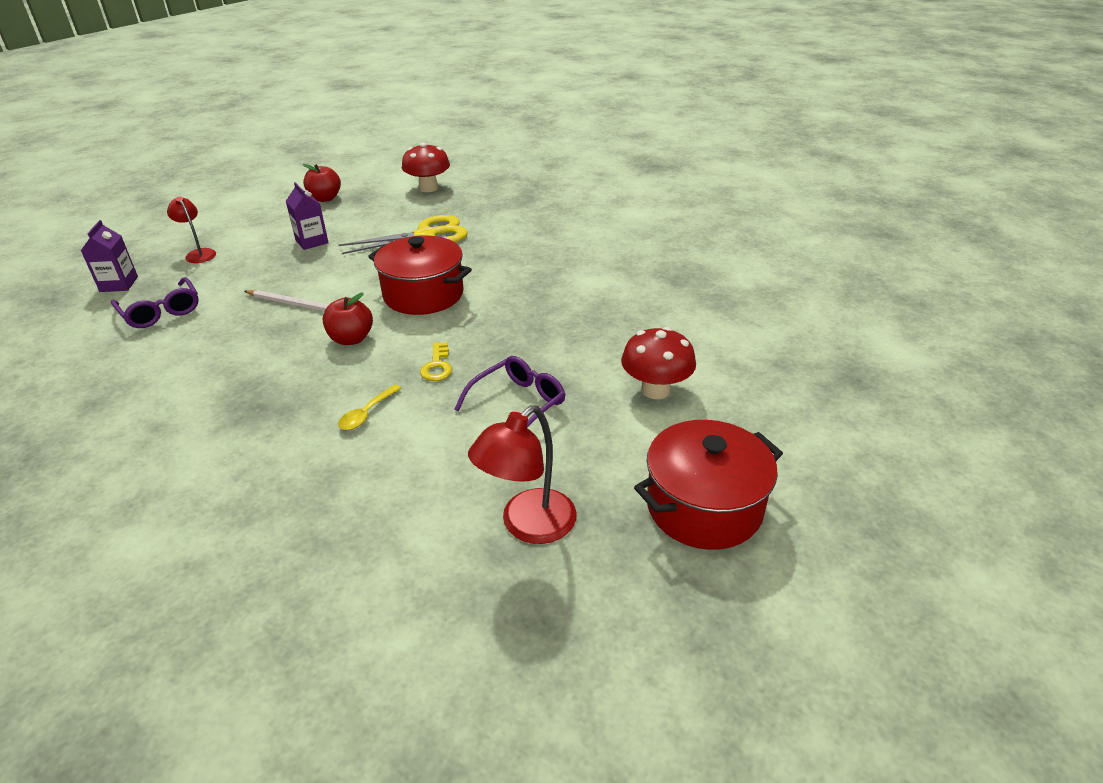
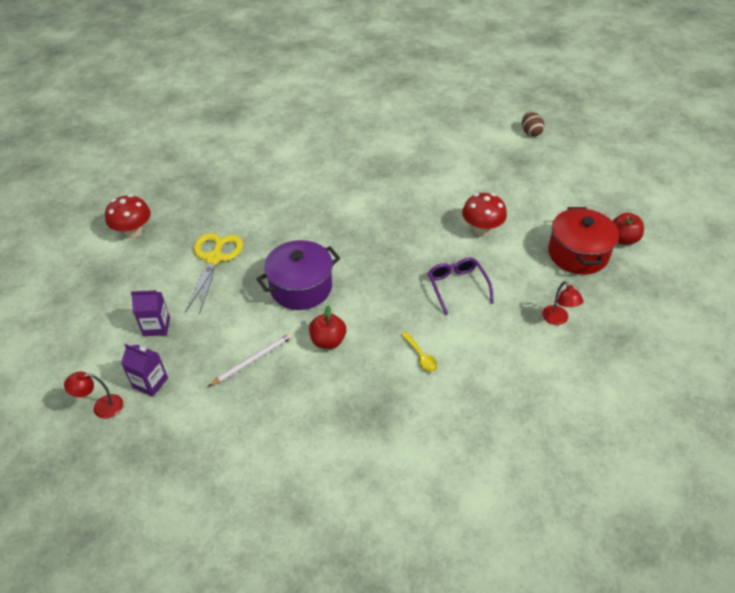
camera: 60 degrees left, 10 degrees up
purple carton [81,220,138,292] -> purple carton moved to [121,344,168,397]
purple glasses [111,277,199,328] -> none
red apple [303,164,341,202] -> red apple moved to [613,213,644,245]
red pot [368,235,472,315] -> purple pot [256,240,340,310]
yellow key [420,342,452,381] -> none
red lamp [468,405,577,544] -> red lamp [542,281,583,325], size x0.63
none -> brown egg [522,112,545,137]

